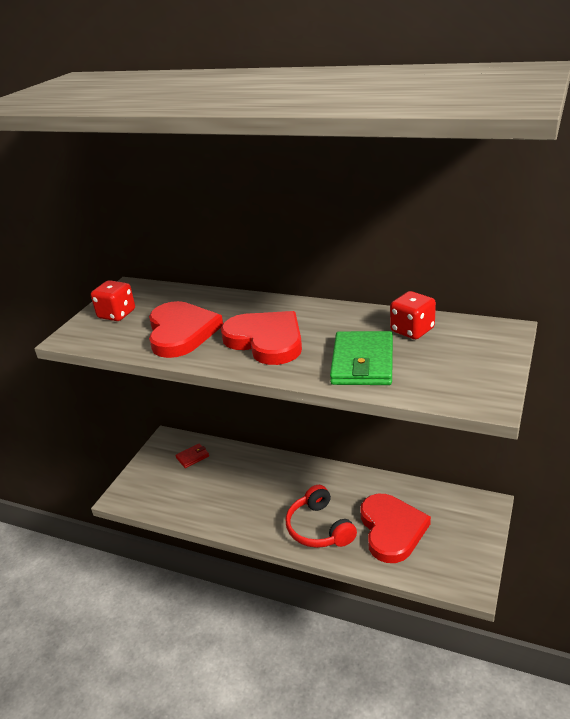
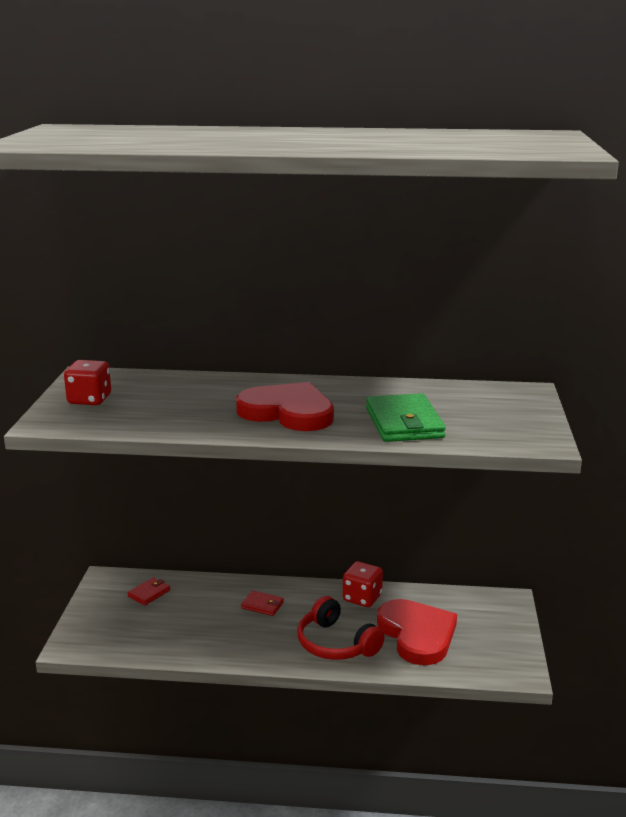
camera: 20 degrees left, 10 degrees down
red heart [149,301,223,358] -> none
red dice [390,291,436,339] -> red dice moved to [343,561,383,607]
none -> red wallet [241,590,284,616]

